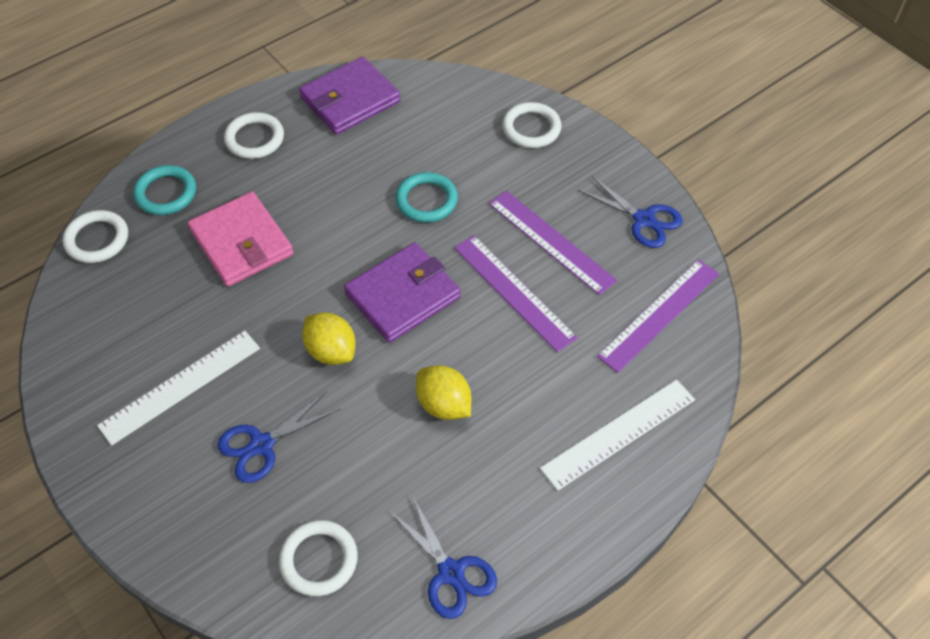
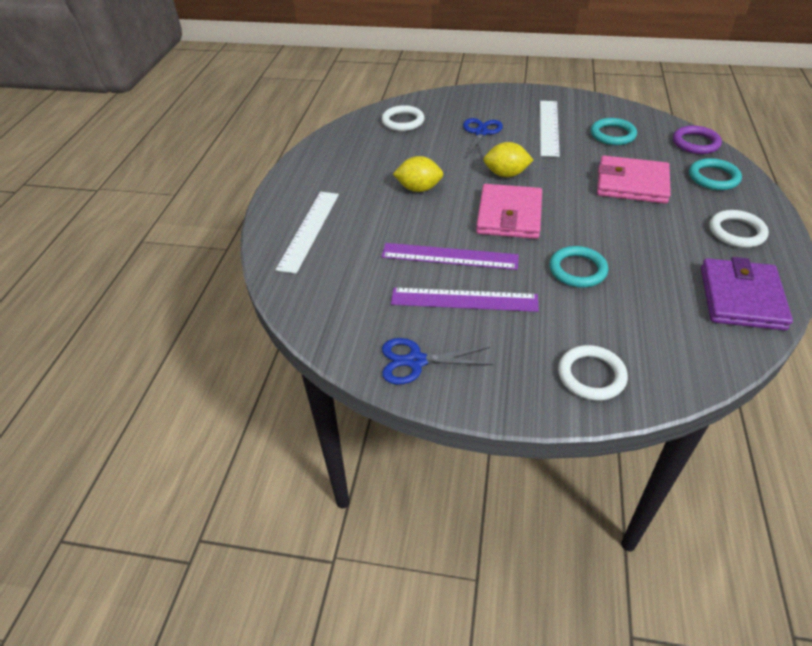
camera: 140 degrees right, 10 degrees down
white ring [63,210,128,263] -> purple ring [673,126,722,154]
purple wallet [344,243,461,343] -> pink wallet [476,184,542,239]
blue scissors [389,495,497,619] -> none
purple ruler [597,259,719,373] -> none
none -> turquoise ring [591,118,637,145]

